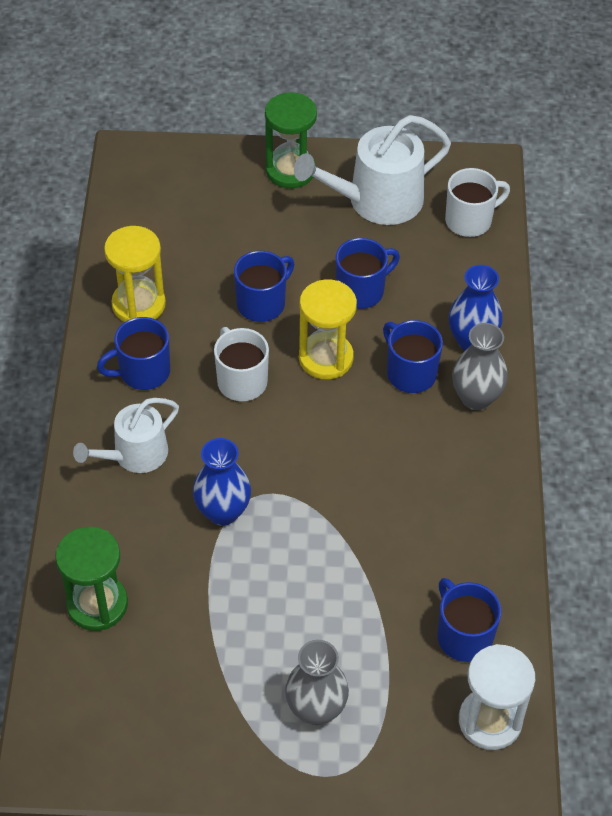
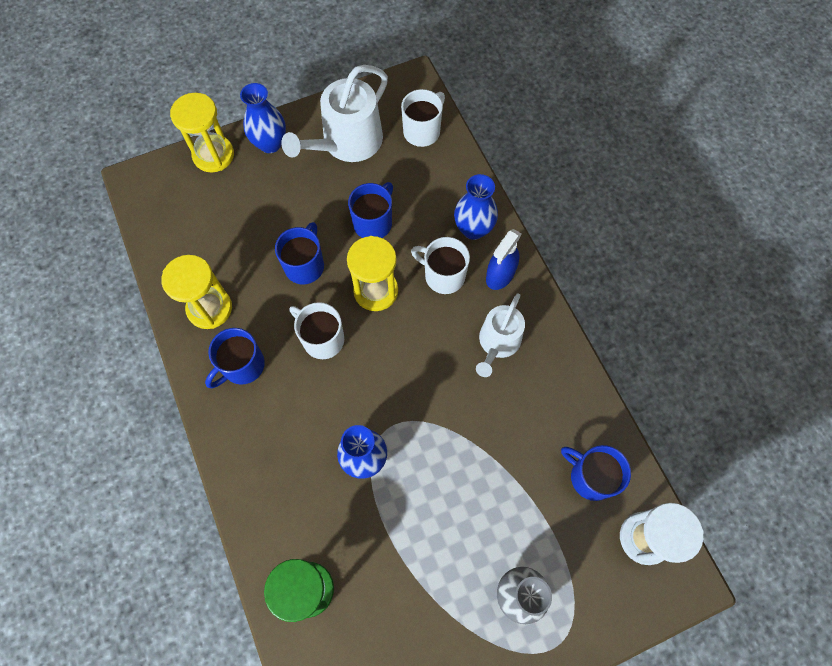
camera: 25 degrees left, 15 degrees up
white watering can [73,398,179,473] -> white watering can moved to [476,293,525,377]
green hourglass [265,92,317,188] -> blue vase [240,83,286,153]
blue mug [383,320,443,393] -> white mug [411,237,470,294]
grey vase [452,323,508,410] -> blue spray bottle [486,229,522,290]
none -> yellow hourglass [170,93,234,173]

